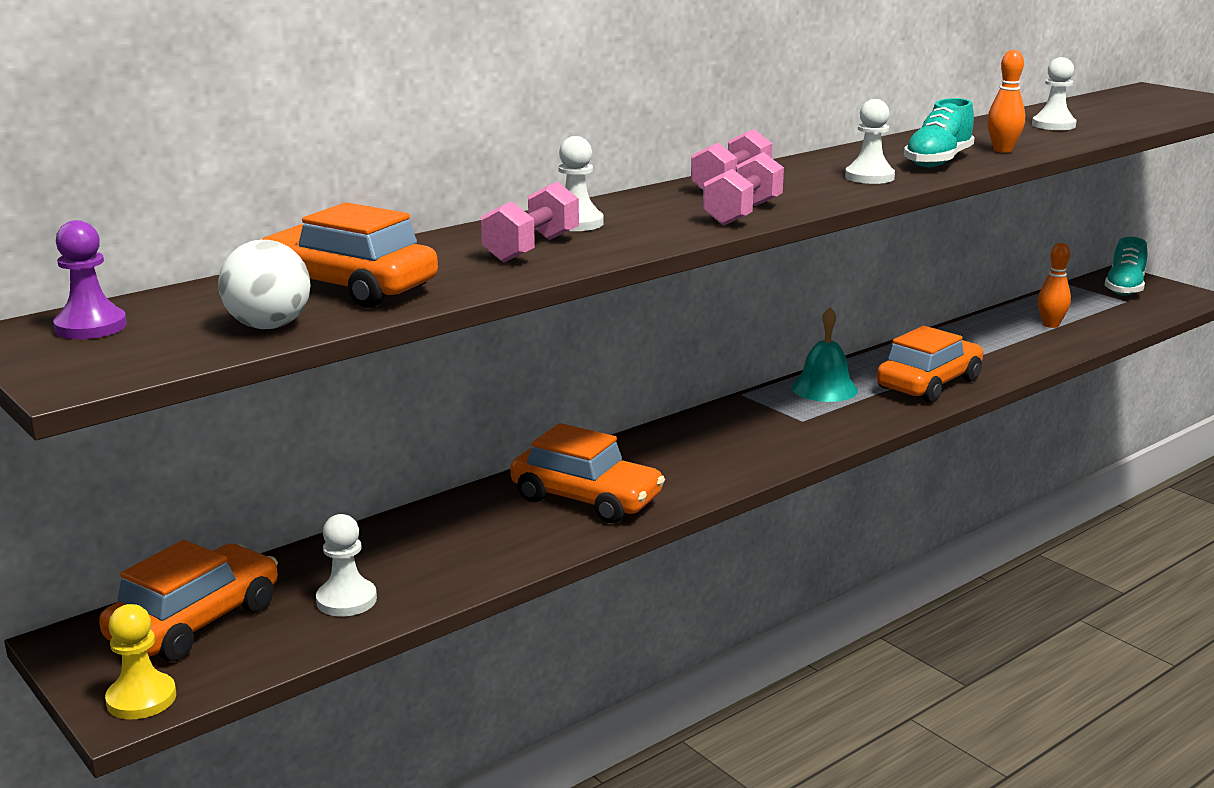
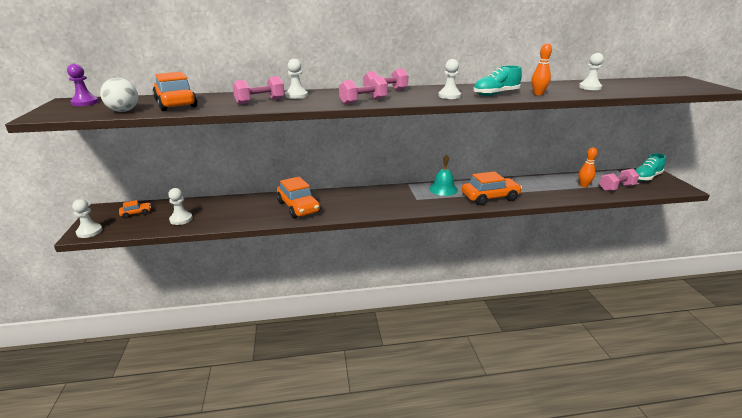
camera: 30 degrees right, 5 degrees up
orange car [99,540,278,661] -> orange car [119,200,151,218], size x0.47
yellow pawn [105,604,176,719] -> white pawn [72,199,103,238]
none -> pink dumbbell [600,169,639,191]

